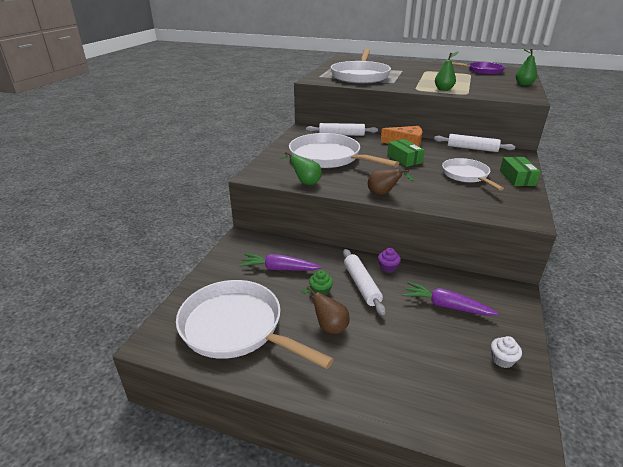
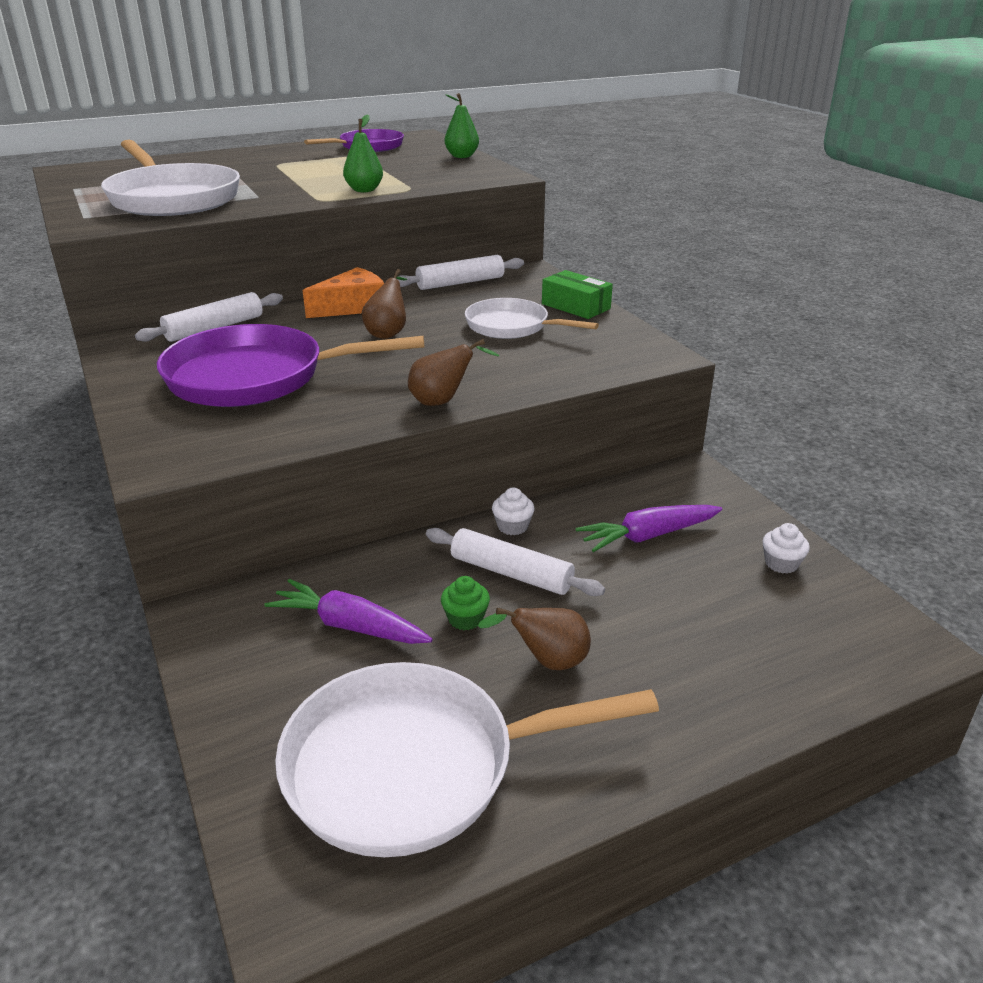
camera: 45 degrees left, 0 degrees up
purple carrot [239,254,322,271] -> purple carrot turned 60 degrees clockwise [264,579,432,644]
green pear [279,152,322,185] -> none
white pan [289,133,399,168] -> purple pan [157,324,424,407]
purple cupcake [378,248,401,273] -> white cupcake [492,488,535,535]
green box [387,139,425,167] -> brown pear [362,269,407,339]

